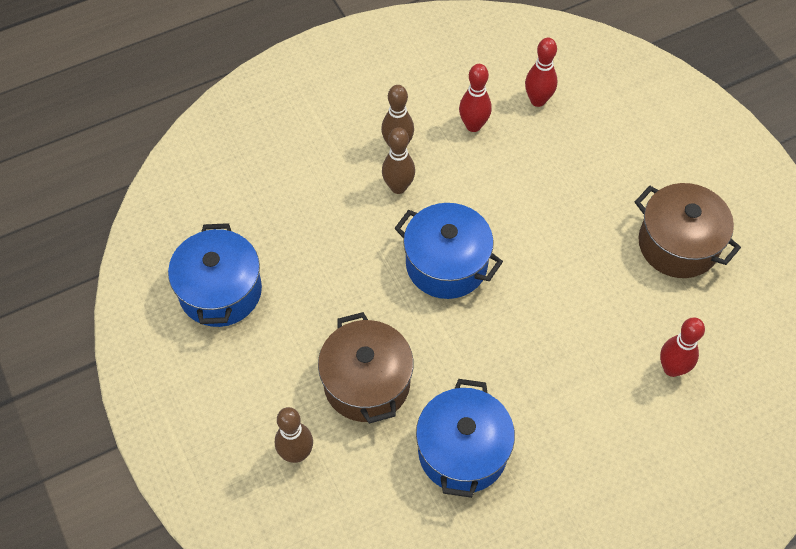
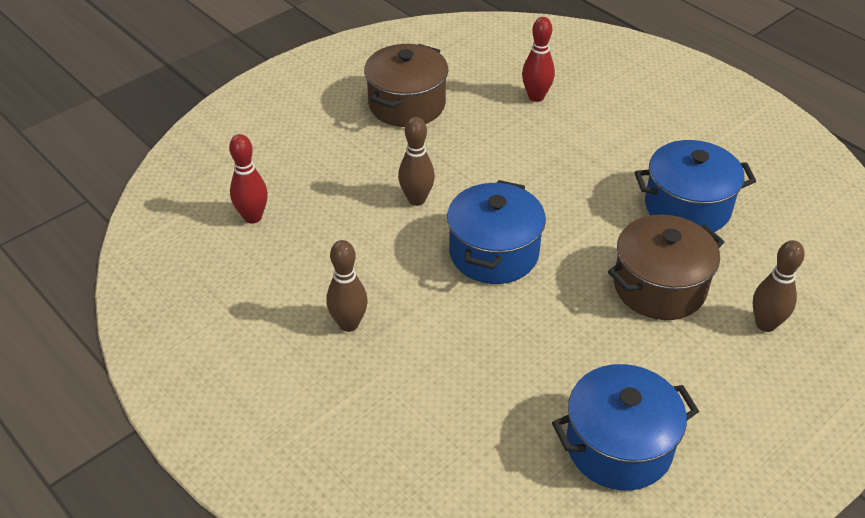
camera: 105 degrees left, 15 degrees down
brown bowling pin [382,127,415,194] -> brown bowling pin moved to [398,117,435,206]
red bowling pin [459,64,492,132] -> none

